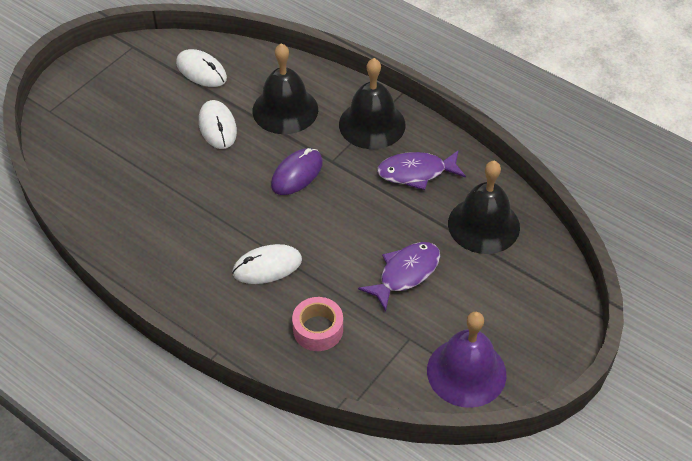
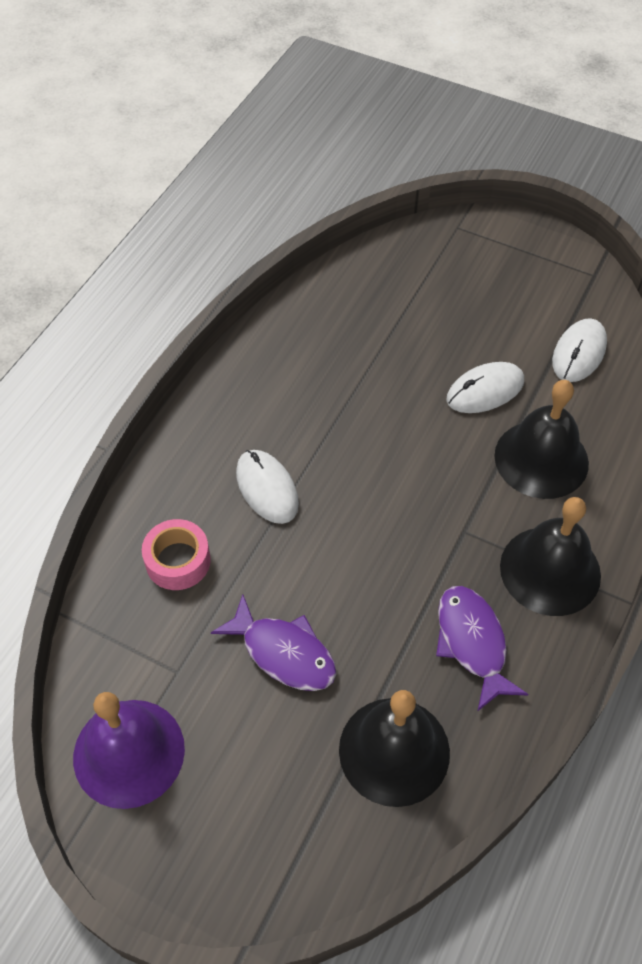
camera: 80 degrees right, 5 degrees up
purple mouse [271,148,323,195] -> none

